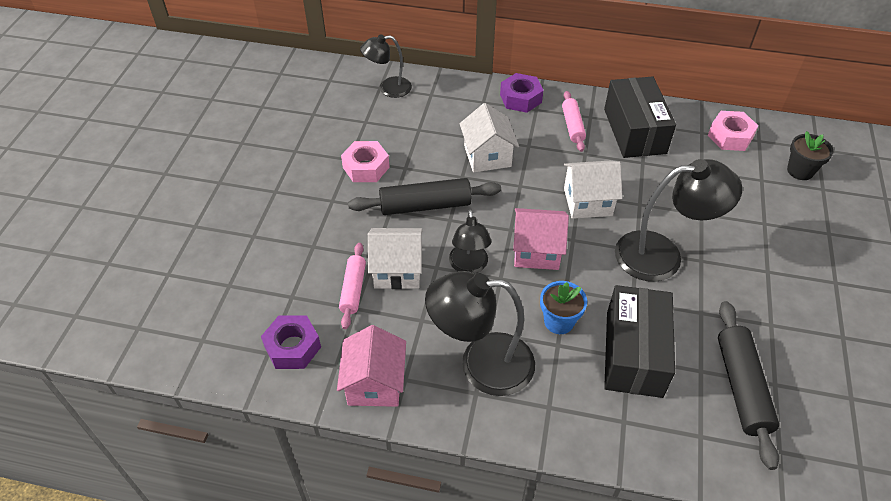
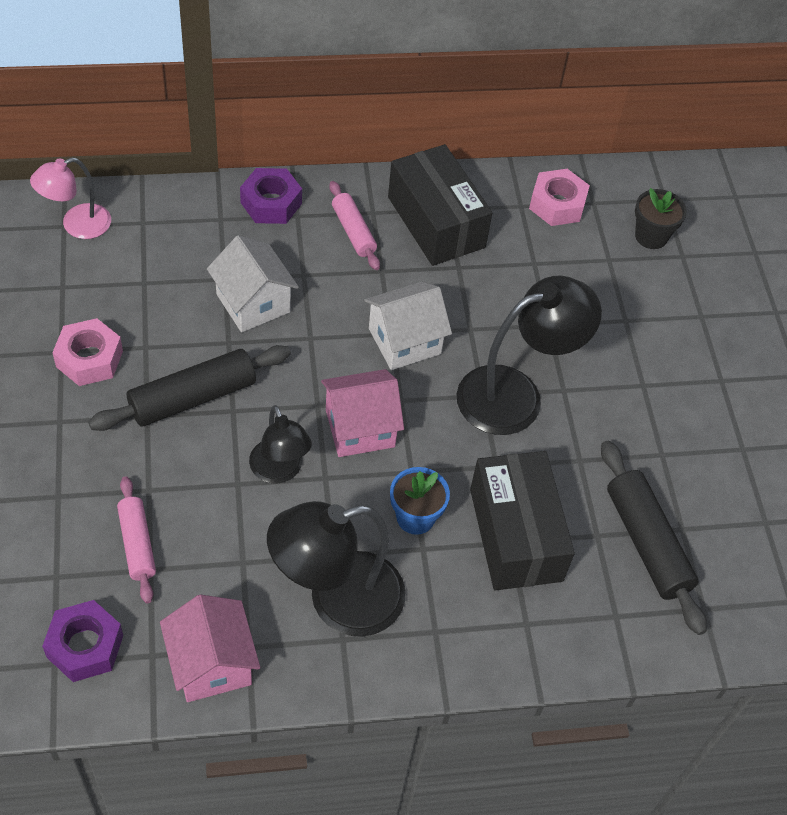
camera: 25 degrees left, 5 degrees up
black lamp [360,34,412,98] -> pink lamp [30,157,111,239]
white house [368,228,423,289] -> none

